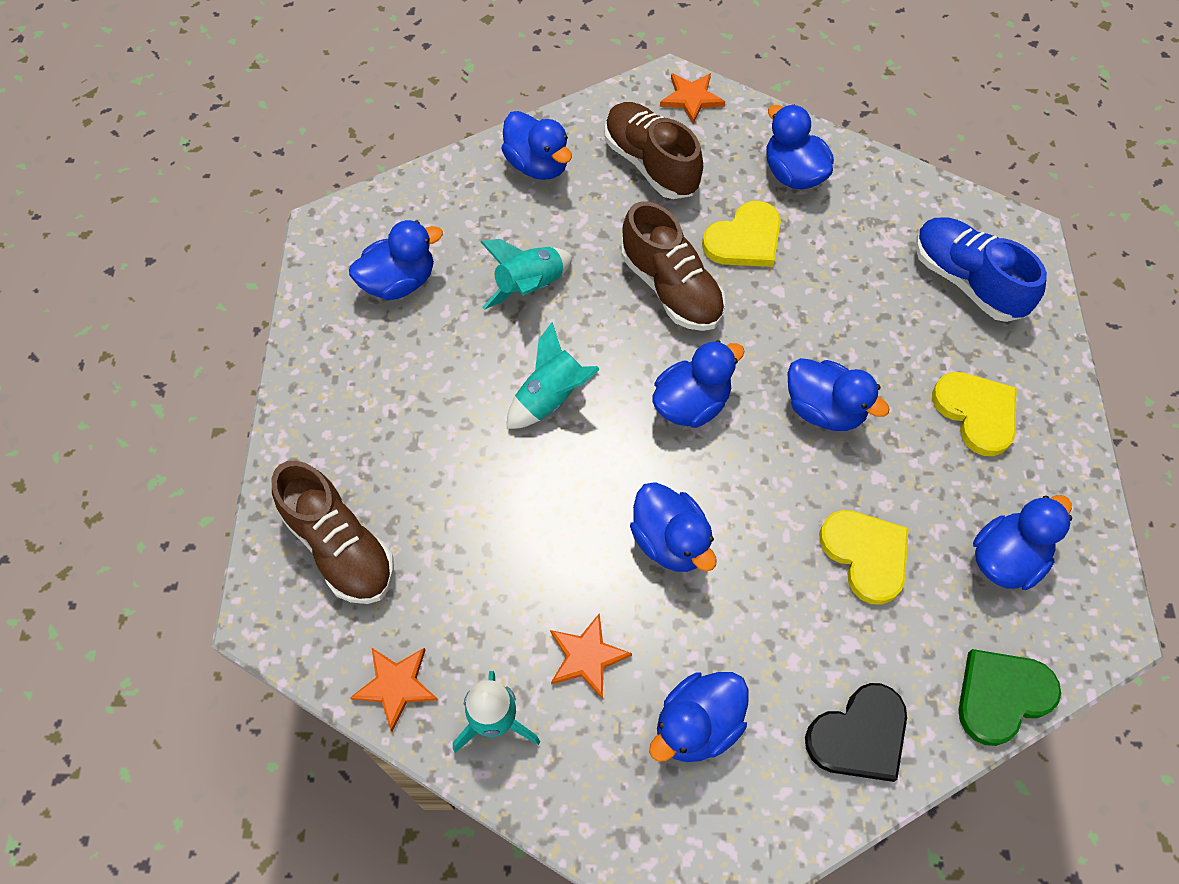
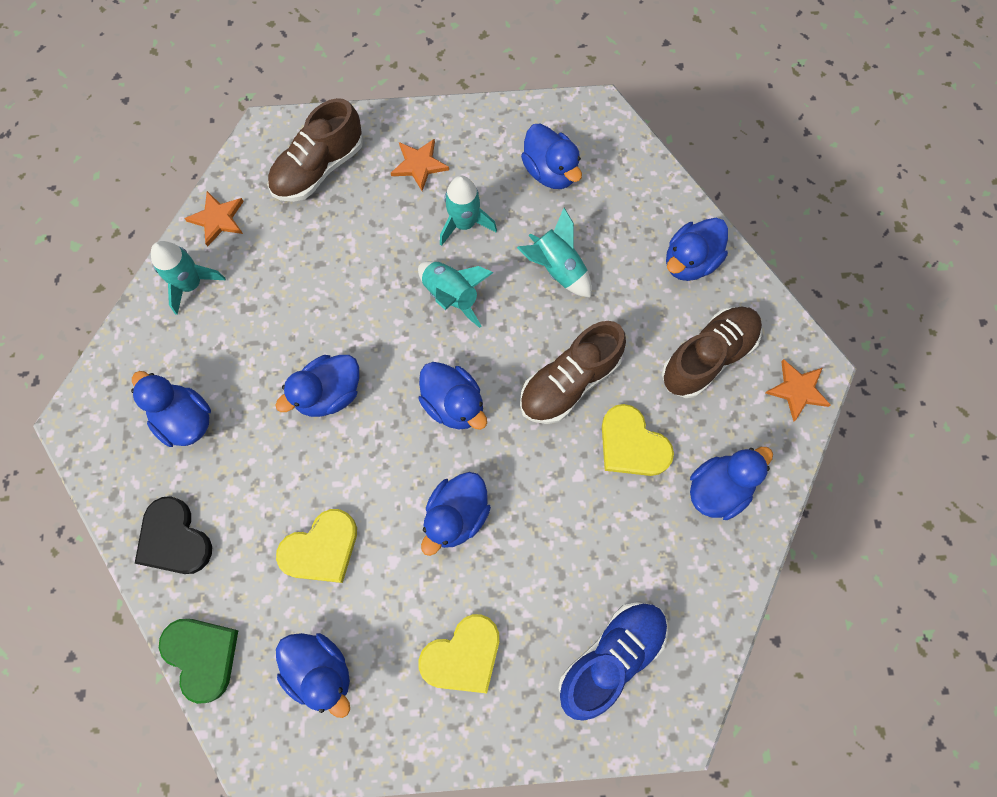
camera: 85 degrees right, 10 degrees up
orange star [550,613,632,699] -> orange star moved to [391,138,449,191]
none -> turquoise rocket [440,176,497,246]

